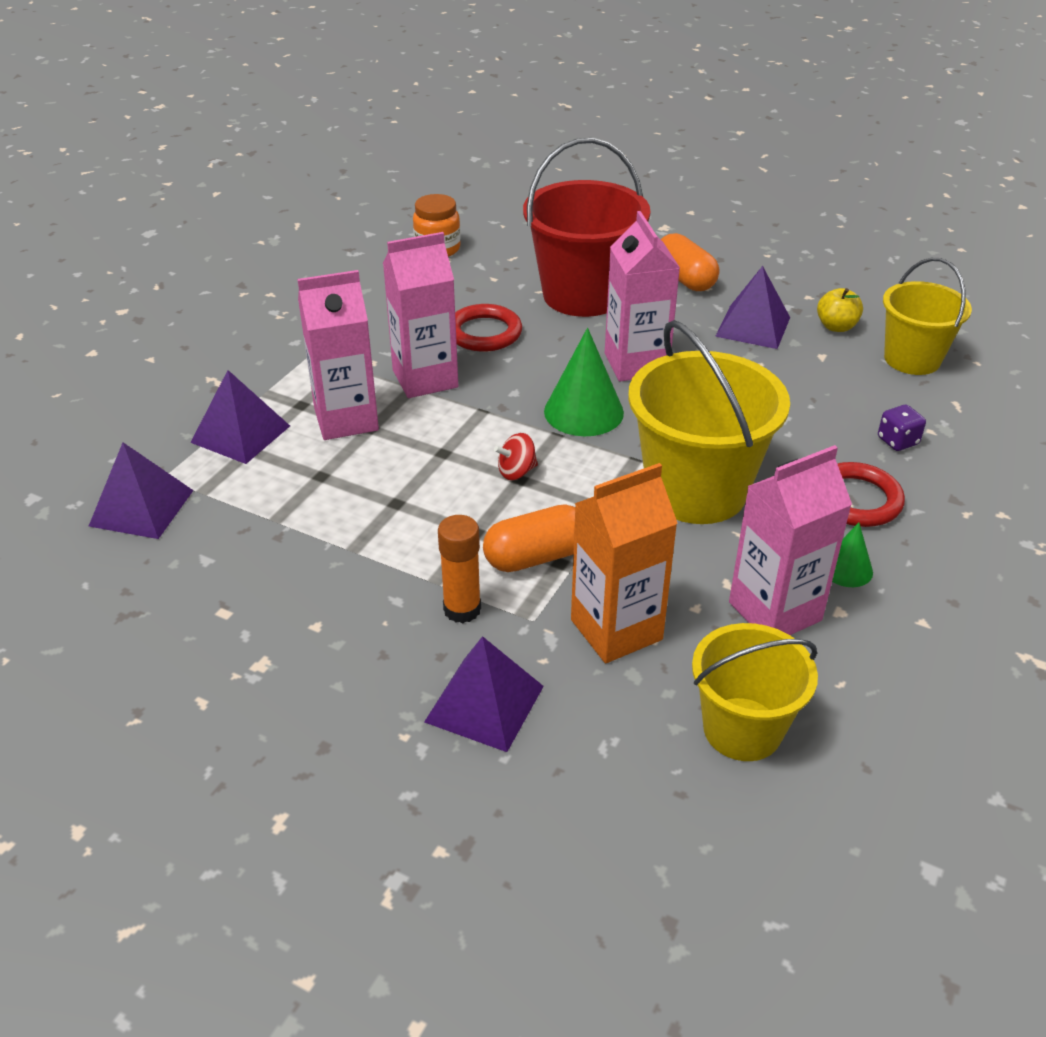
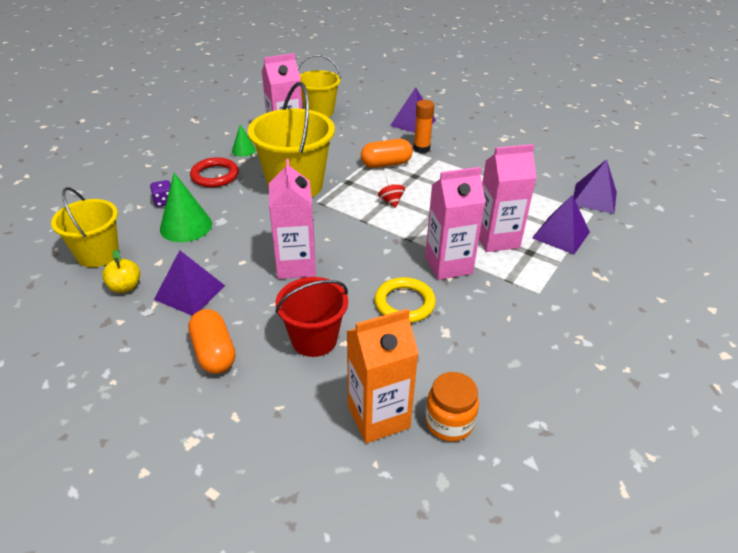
camera: 175 degrees left, 0 degrees up
red ring [455,304,522,351] -> yellow ring [375,277,436,323]
red spinning top [494,433,538,480] -> red spinning top turned 90 degrees counterclockwise [378,177,405,208]
red bucket [523,138,651,317] -> red bucket [275,277,348,357], size x0.63
green cone [544,328,624,436] -> green cone moved to [160,173,212,242]
orange carton [571,463,678,663] -> orange carton moved to [347,309,419,443]

